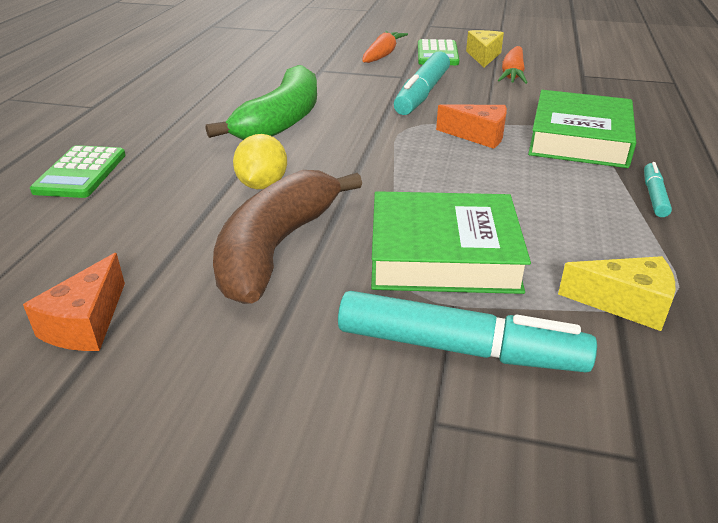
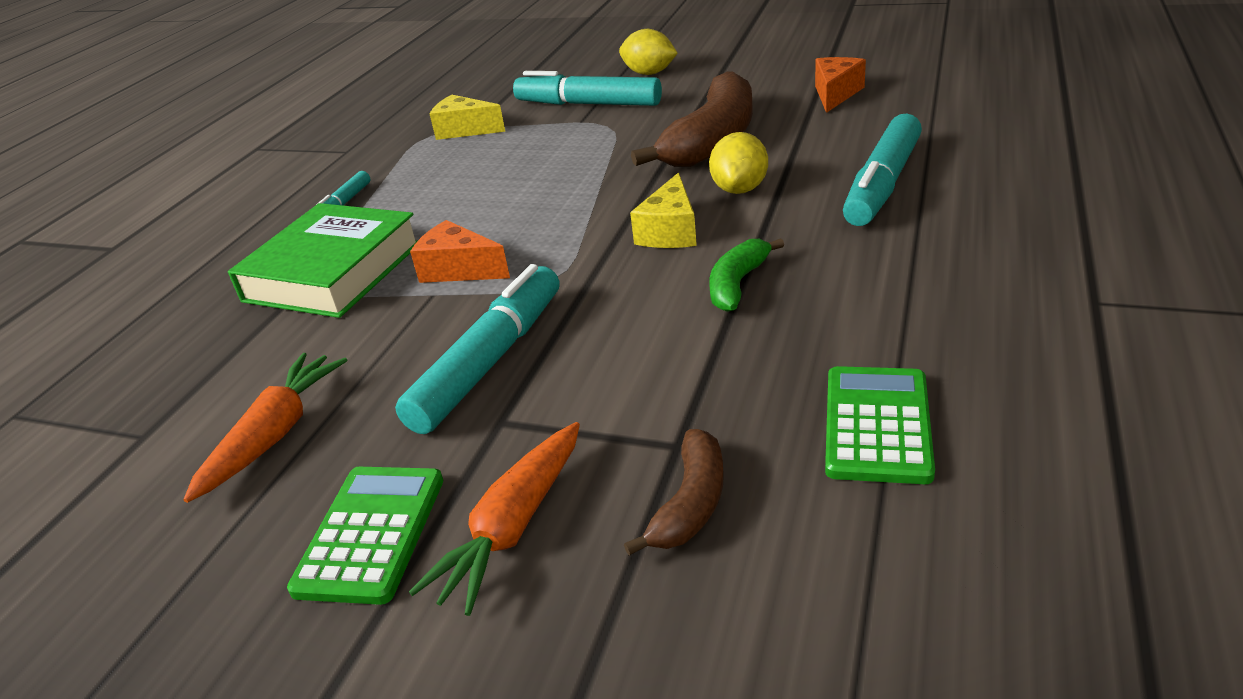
camera: 170 degrees left, 0 degrees up
green calculator [30,145,126,198] -> green calculator moved to [825,366,935,484]
green banana [206,65,317,140] -> green banana [709,238,784,312], size x0.50
green book [371,191,531,294] -> none
yellow cheese [466,30,504,68] -> yellow cheese moved to [630,173,697,248]
none -> yellow lemon [619,29,678,75]
none -> brown banana [624,429,724,556]
none -> turquoise marker [843,114,922,226]

